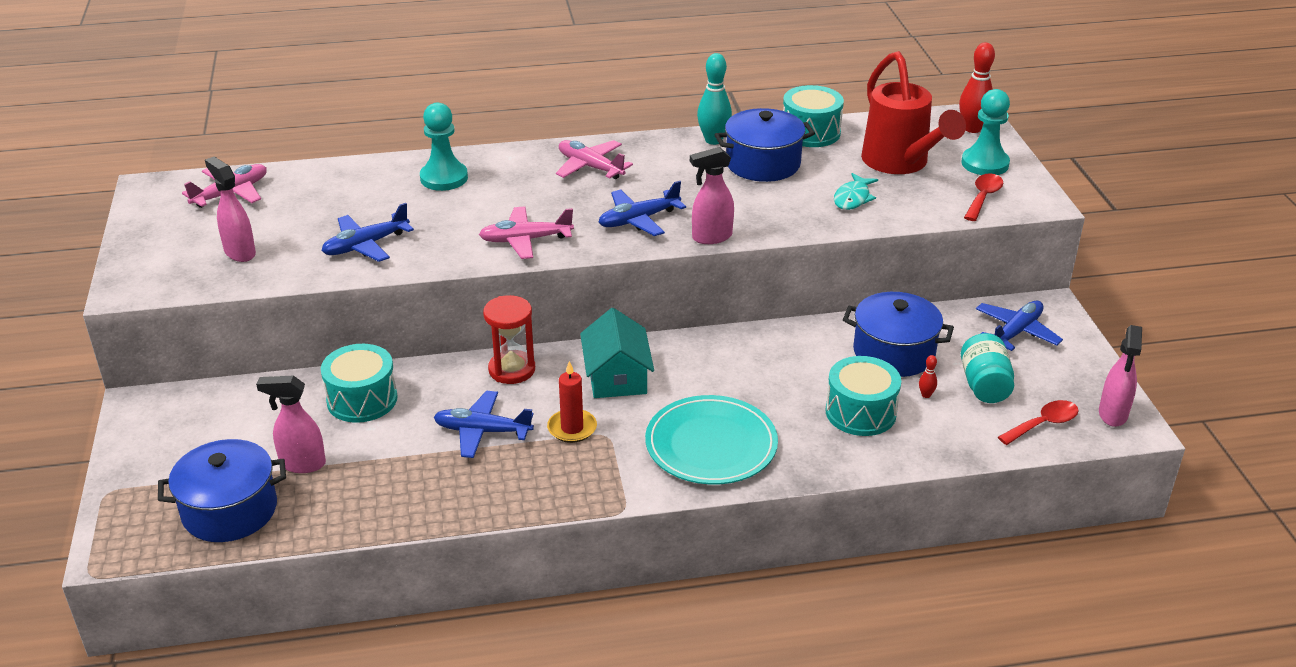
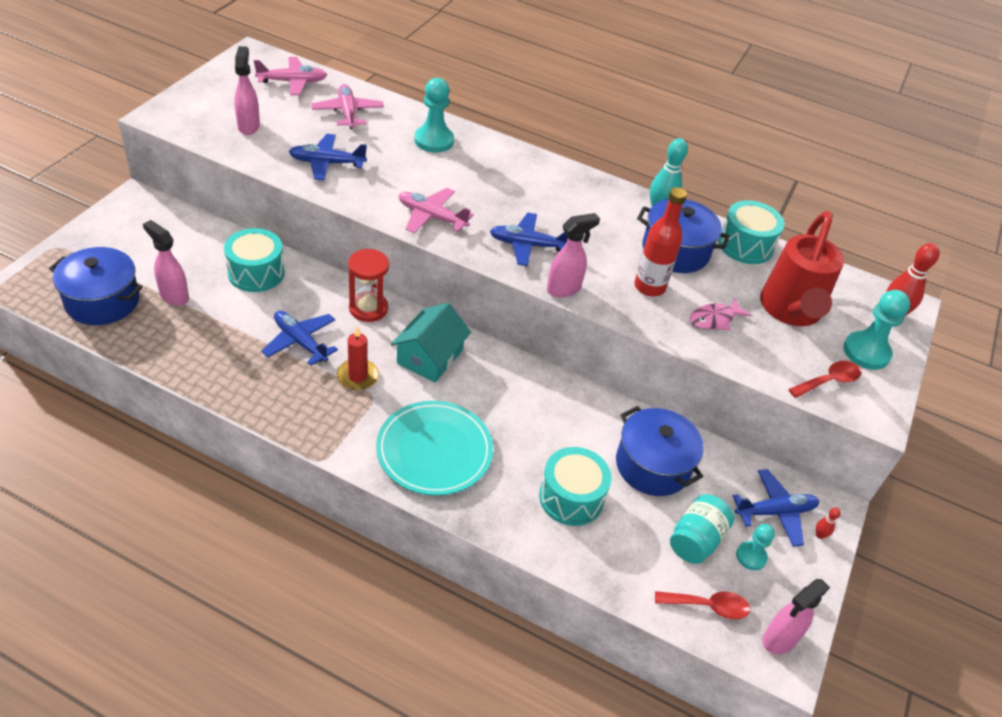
camera: 30 degrees right, 10 degrees up
pink plane [556,140,633,179] -> pink plane moved to [311,84,384,129]
pink spray bottle [690,147,734,244] -> pink spray bottle turned 135 degrees clockwise [547,213,600,298]
turquoise fish [834,173,878,210] -> pink fish [690,298,751,330]
red bowling pin [919,355,937,398] -> red bowling pin moved to [816,508,841,539]
none -> red bottle [634,187,687,296]
none -> turquoise pawn [736,524,775,570]

